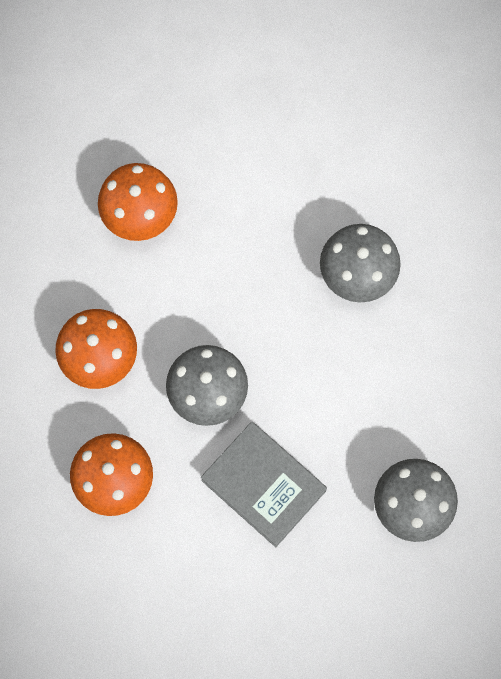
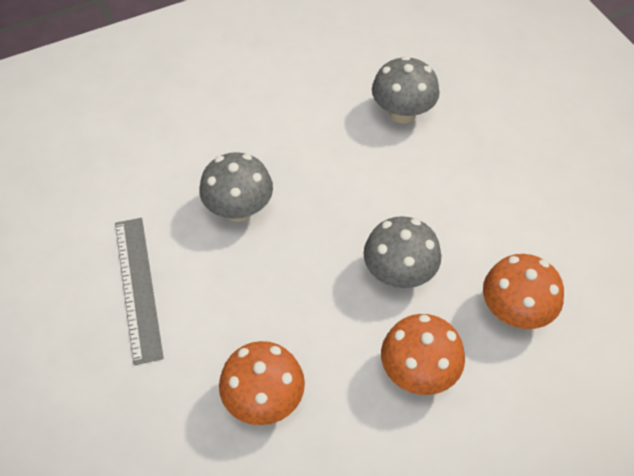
camera: 115 degrees left, 20 degrees down
grey book [201,422,327,547] -> none
none -> grey ruler [115,218,164,365]

